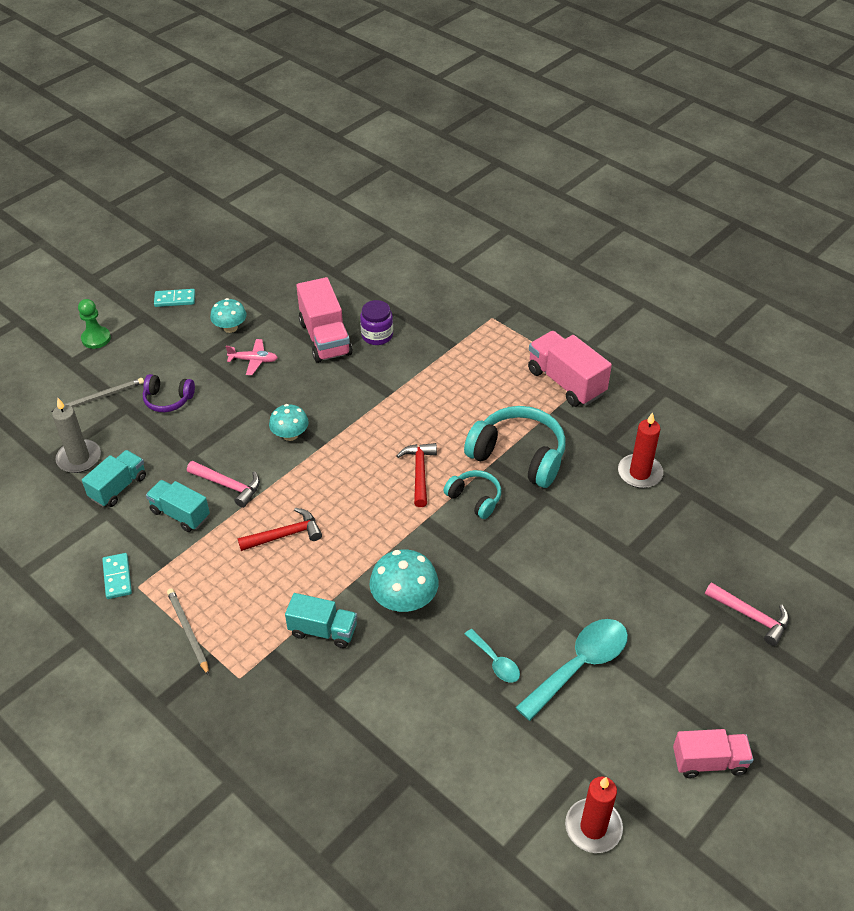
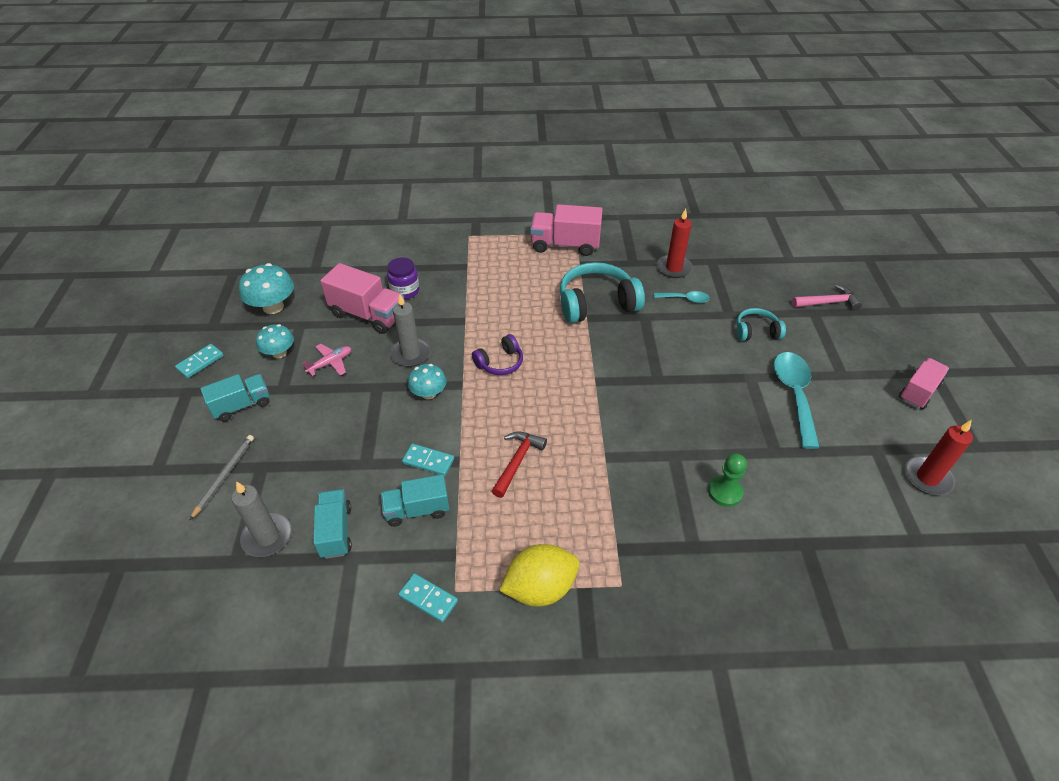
camera: 45 degrees left, 0 degrees up
green pawn [78,299,111,349] -> green pawn moved to [708,453,747,507]
purple headphones [143,374,195,412] -> purple headphones moved to [472,334,523,375]
grey pencil [167,588,209,675] -> yellow lemon [499,544,579,606]
pink hammer [187,461,260,508] -> turquoise domino [402,444,454,476]
turquoise truck [285,593,357,648] -> turquoise truck moved to [201,374,270,422]
turquoise mushroom [370,550,438,612] -> turquoise mushroom moved to [239,263,294,314]
red hammer [396,443,437,507] -> none
turquoise headphones [443,470,501,519] -> turquoise headphones moved to [736,308,786,341]
turquoise spoon [465,629,520,683] -> turquoise spoon moved to [654,291,710,303]
none -> grey candle [390,294,431,367]

